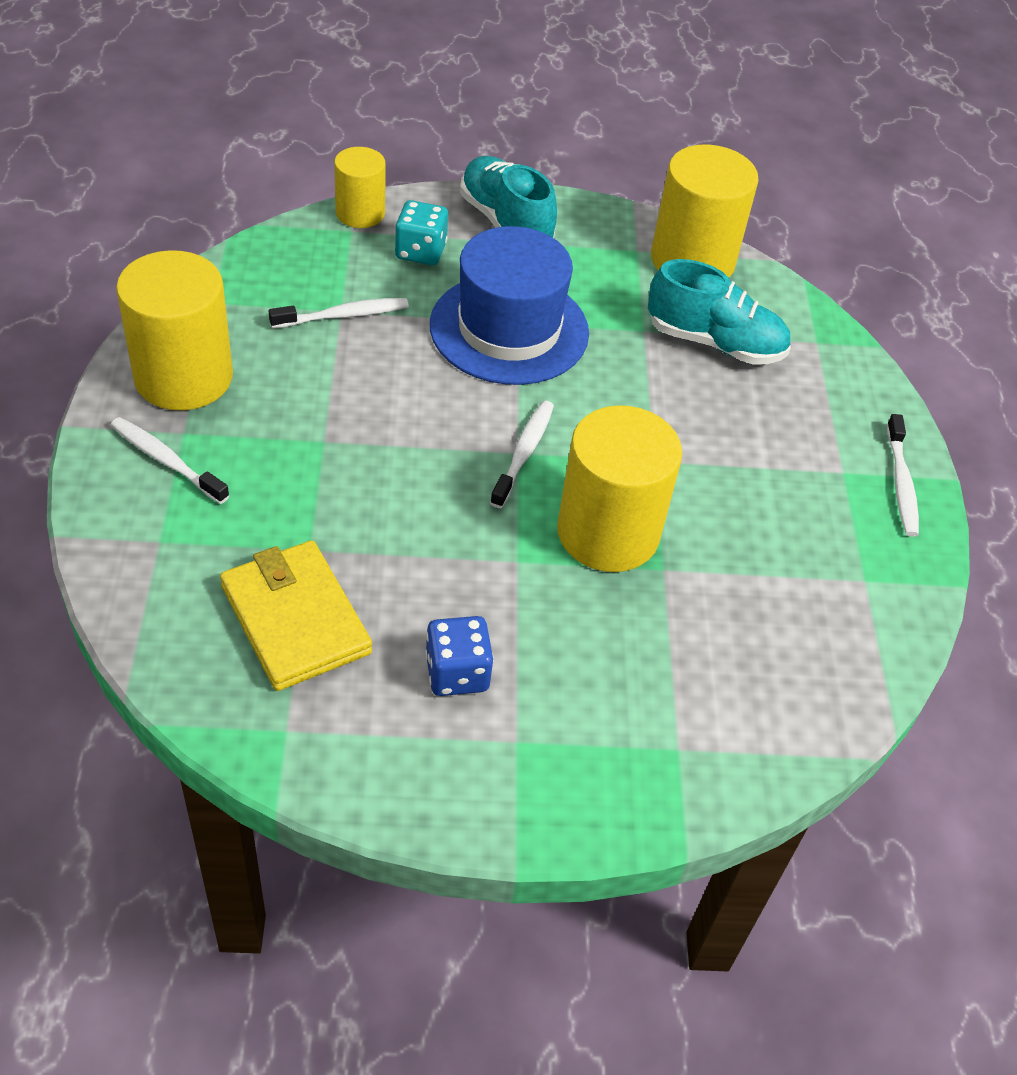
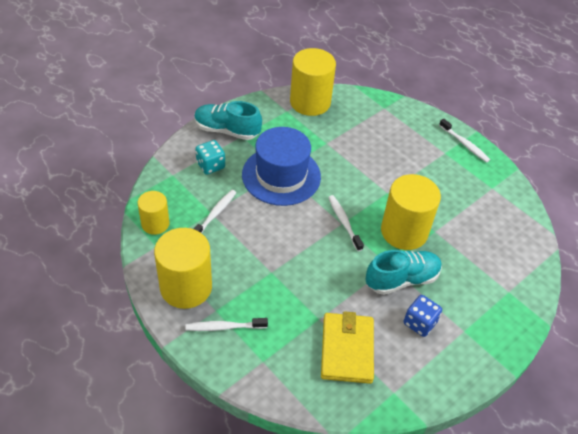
camera: 40 degrees left, 0 degrees up
yellow wallet [220,540,372,691] -> yellow wallet turned 75 degrees clockwise [321,311,374,384]
yellow cylinder [334,147,386,228] -> yellow cylinder moved to [138,191,170,235]
turquoise shoe [648,259,791,365] -> turquoise shoe moved to [365,250,442,295]

